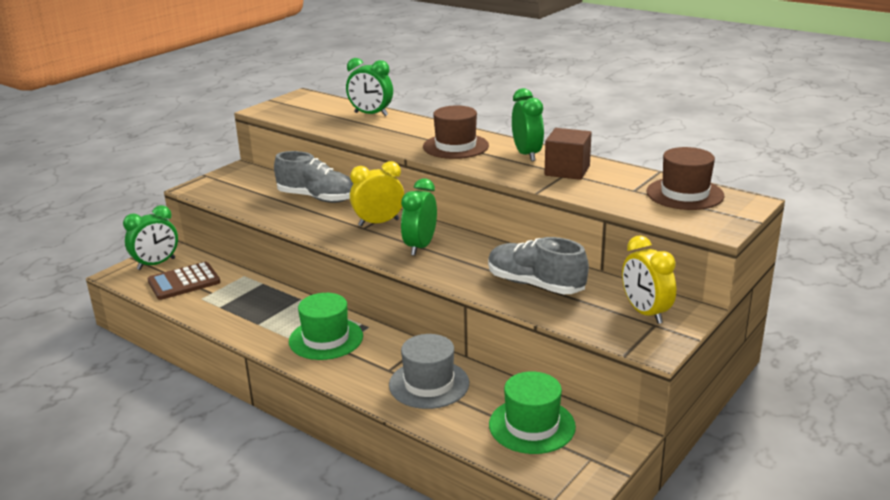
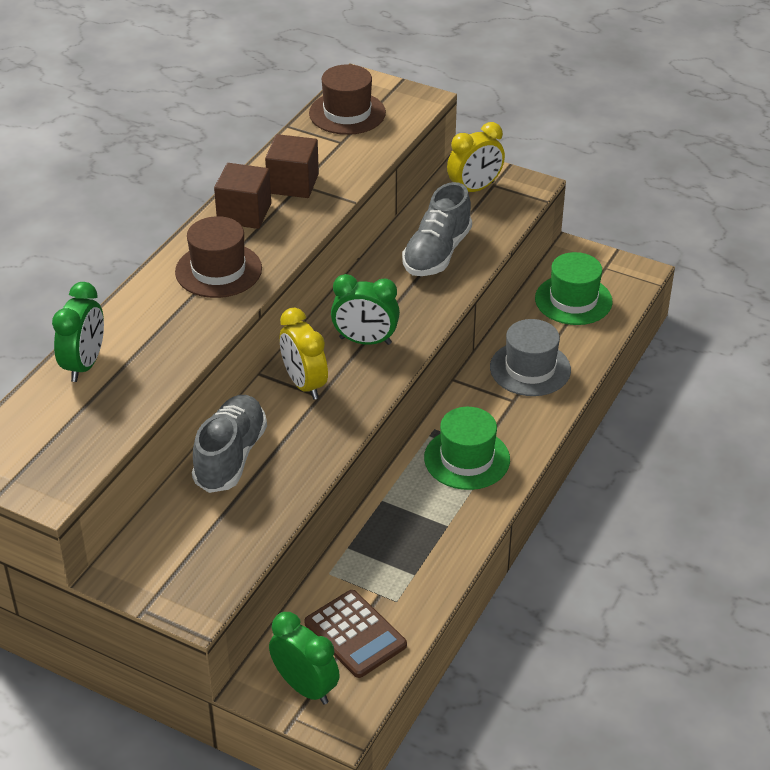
camera: 100 degrees left, 15 degrees up
green clock [512,88,544,161] -> brown cube [214,163,271,229]

